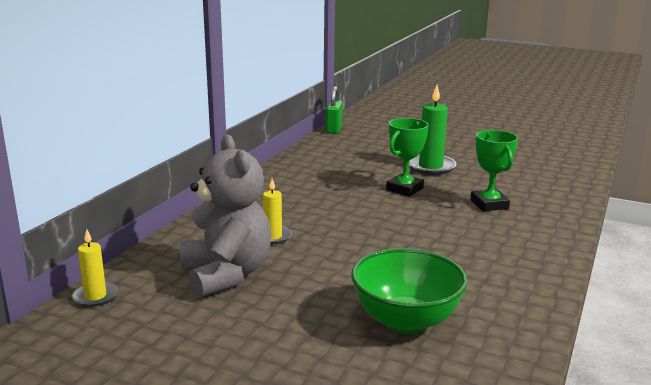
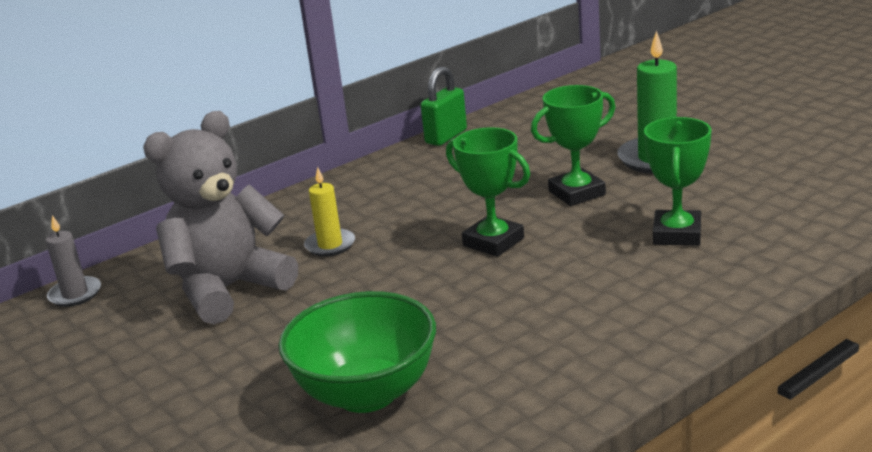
camera: 30 degrees right, 5 degrees up
yellow candle [72,229,118,307] -> grey candle [46,215,101,307]
grey teddy bear [180,135,272,297] -> grey teddy bear turned 135 degrees counterclockwise [143,111,298,324]
green padlock [326,86,343,134] -> green padlock moved to [421,66,467,146]
none -> green trophy [446,127,530,257]

